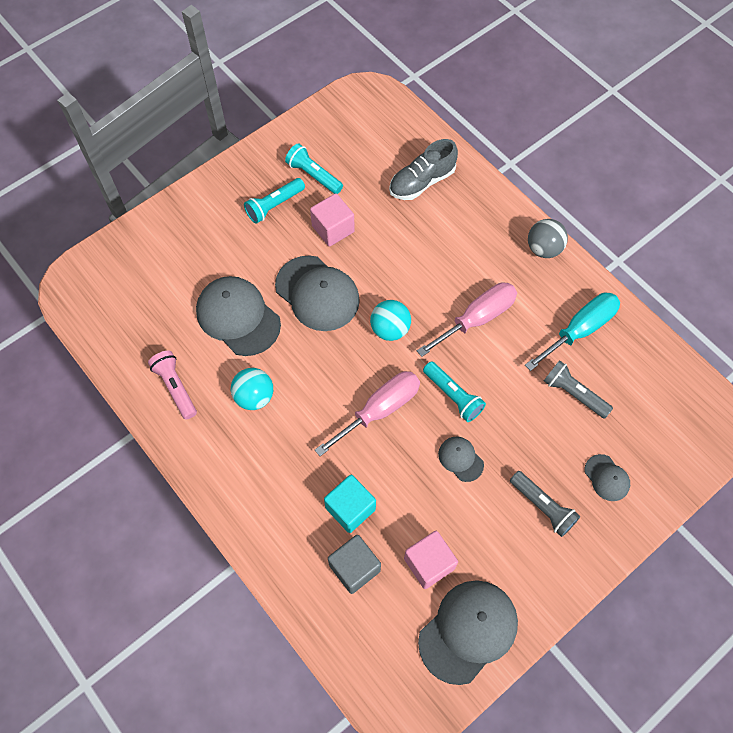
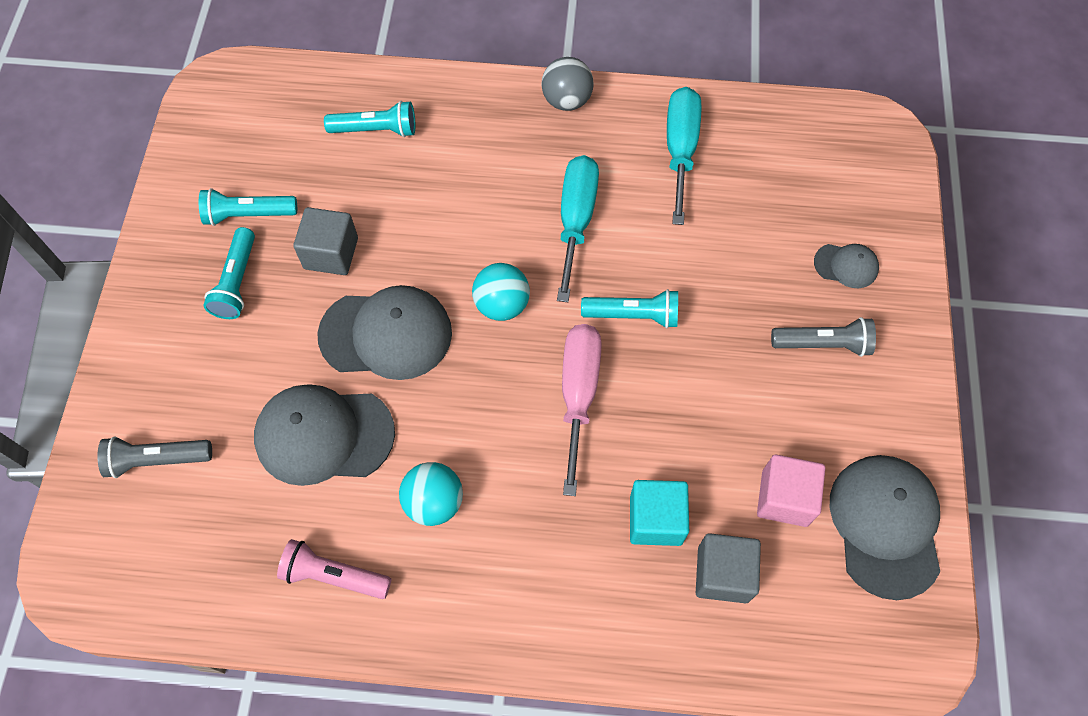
camera: 45 degrees left, 0 degrees up
pink cube [310,193,355,247] -> grey cube [293,207,358,275]
grey shoe [389,139,458,200] -> turquoise flashlight [324,101,415,137]
pink screwdriver [417,282,517,357] -> turquoise screwdriver [557,155,599,302]
grey cap [438,437,484,482] -> none
grey flashlight [544,360,613,419] -> grey flashlight moved to [97,436,212,478]

